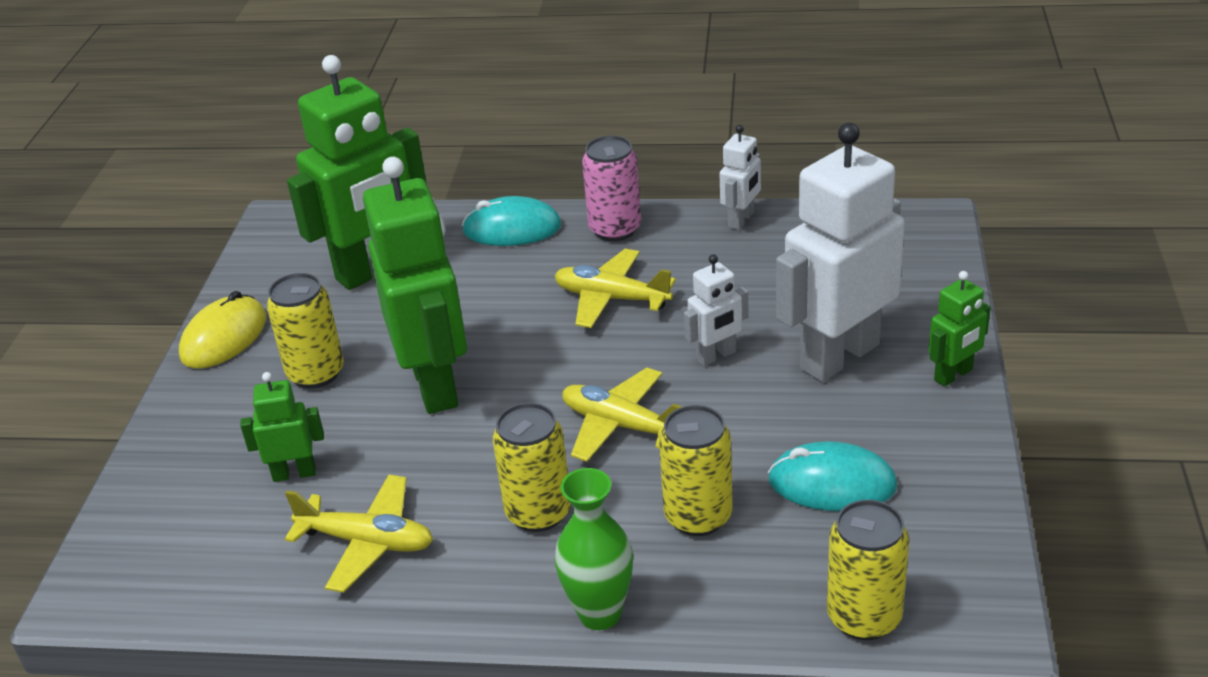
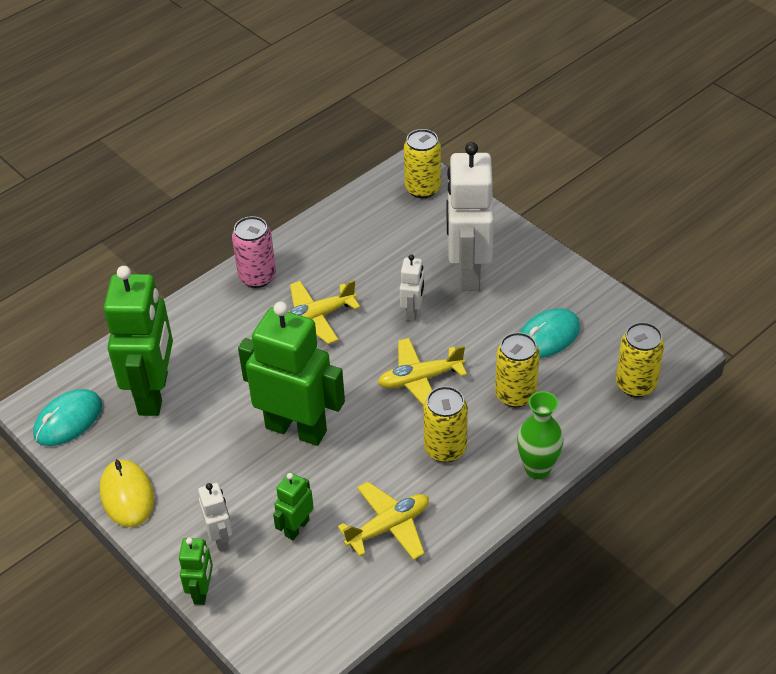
camera: 50 degrees left, 10 degrees up
yellow can [267,273,344,388] -> yellow can moved to [404,129,441,198]
turquoise mouse [462,196,562,246] -> turquoise mouse moved to [33,389,102,446]
white robot [720,125,761,230] -> white robot moved to [198,483,232,551]
green robot [929,271,991,387] -> green robot moved to [179,538,213,605]

